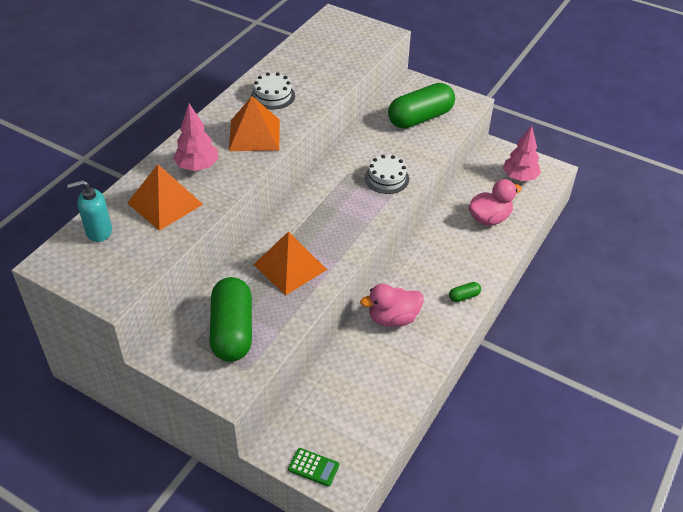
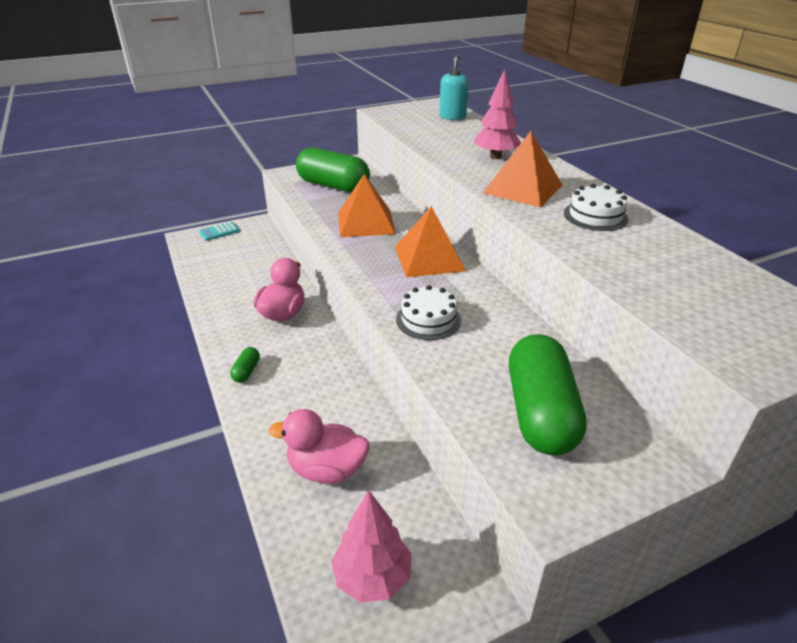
camera: 125 degrees right, 10 degrees down
orange pyramid [127,164,203,231] -> orange pyramid moved to [395,206,466,277]
green calculator [288,448,339,487] -> turquoise calculator [199,222,240,241]
pink duck [469,179,522,225] -> pink duck turned 90 degrees clockwise [268,409,370,484]

